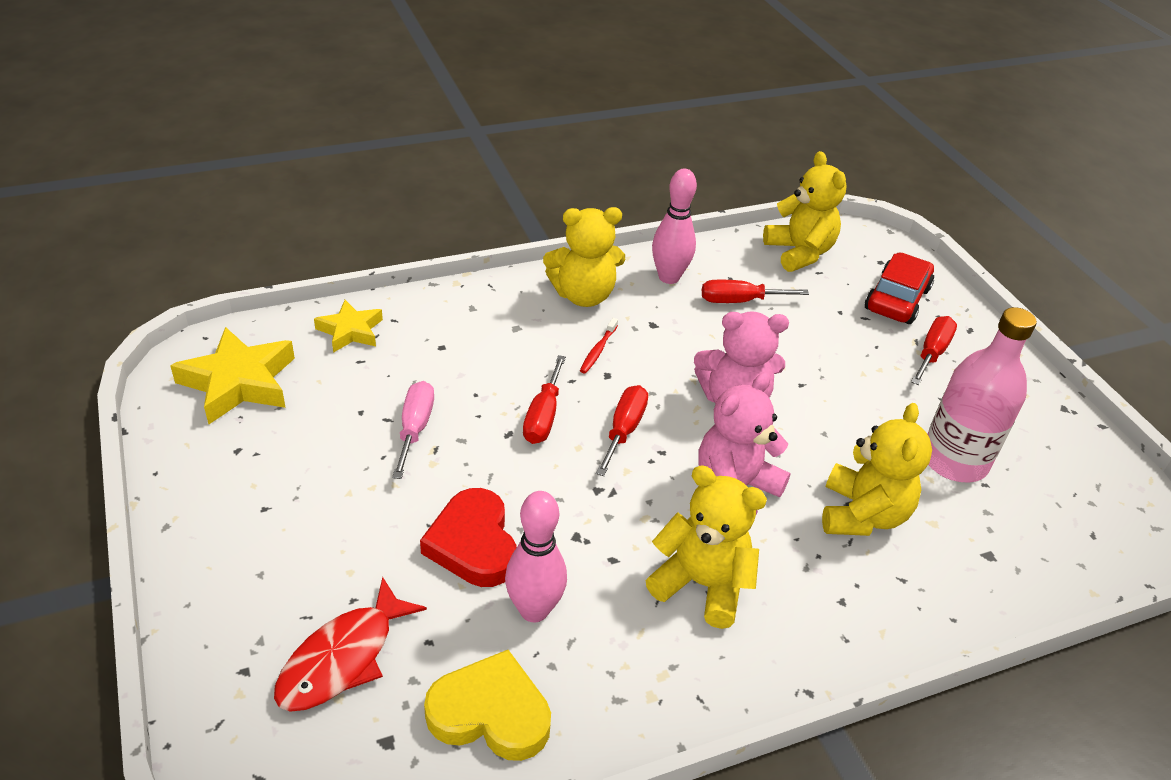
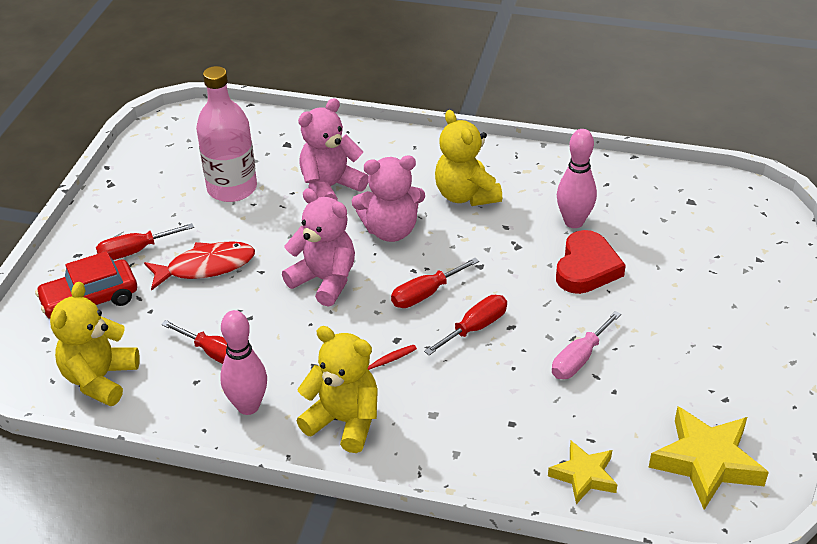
camera: 140 degrees left, 0 degrees up
red fish [274,577,427,712] -> red fish moved to [144,241,255,291]
yellow heart [424,650,551,761] -> none
yellow teddy bear [822,403,932,536] -> pink teddy bear [298,98,368,200]

